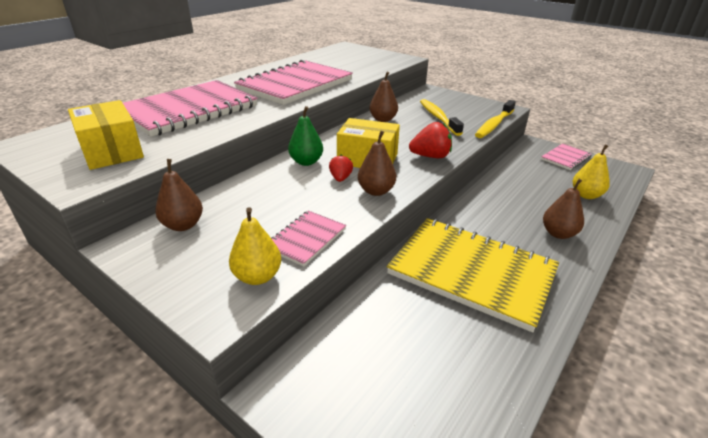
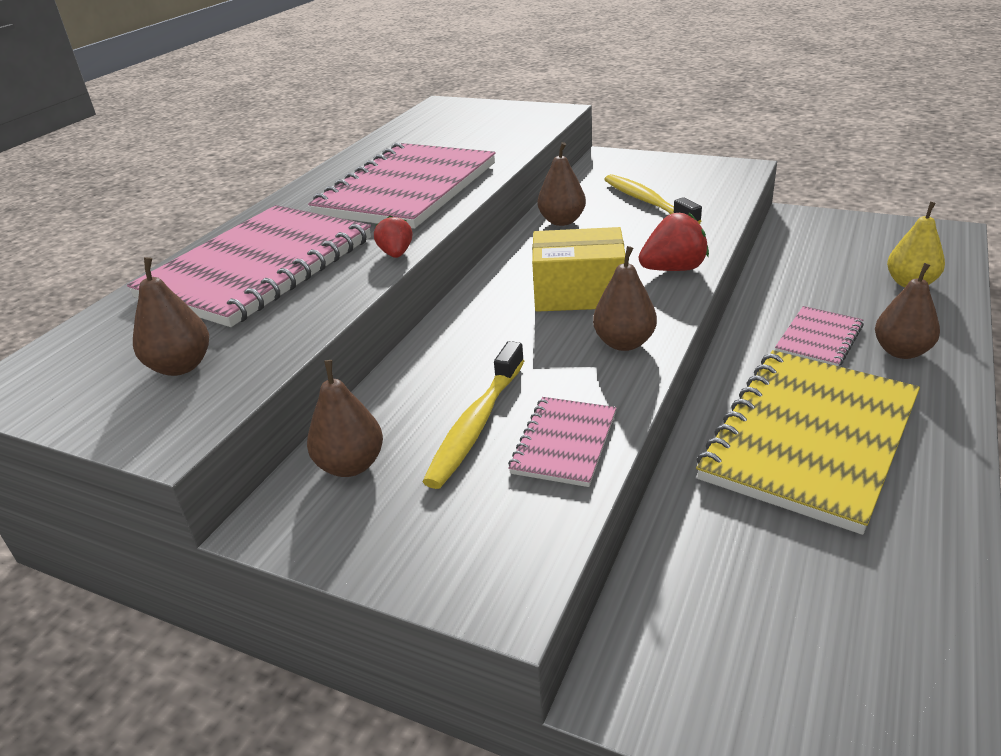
camera: 10 degrees left, 0 degrees up
yellow box [68,100,144,170] -> brown pear [133,257,209,376]
yellow pear [229,207,281,285] -> none
green pear [288,106,323,166] -> none
red strawberry [329,155,353,182] -> red strawberry moved to [374,215,412,258]
yellow notebook [387,218,559,333] -> yellow notebook turned 75 degrees counterclockwise [696,350,920,535]
yellow toothbrush [475,100,516,138] -> yellow toothbrush moved to [422,341,524,489]
pink notebook [541,144,592,170] -> pink notebook moved to [775,306,864,366]

